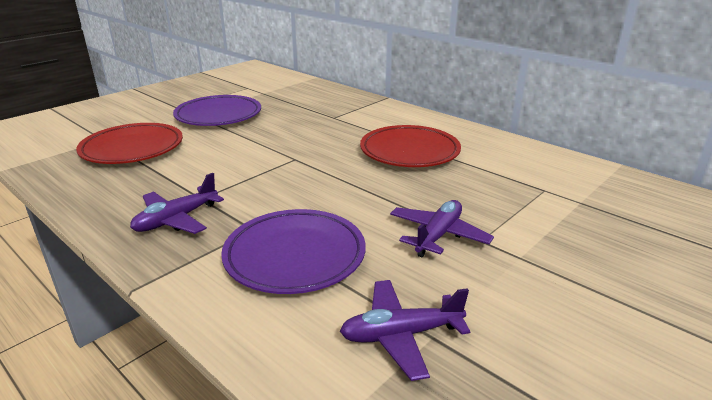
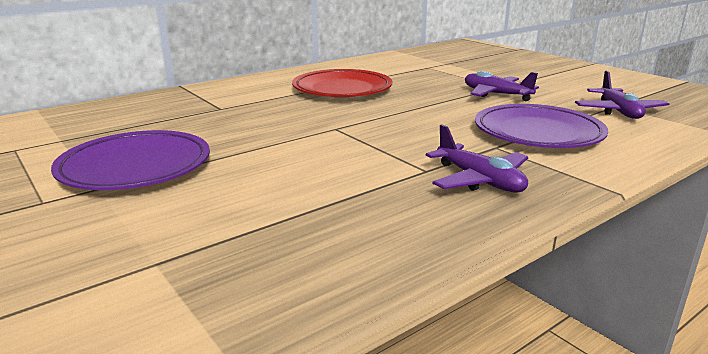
camera: 80 degrees left, 5 degrees down
red plate [76,123,183,164] -> none

